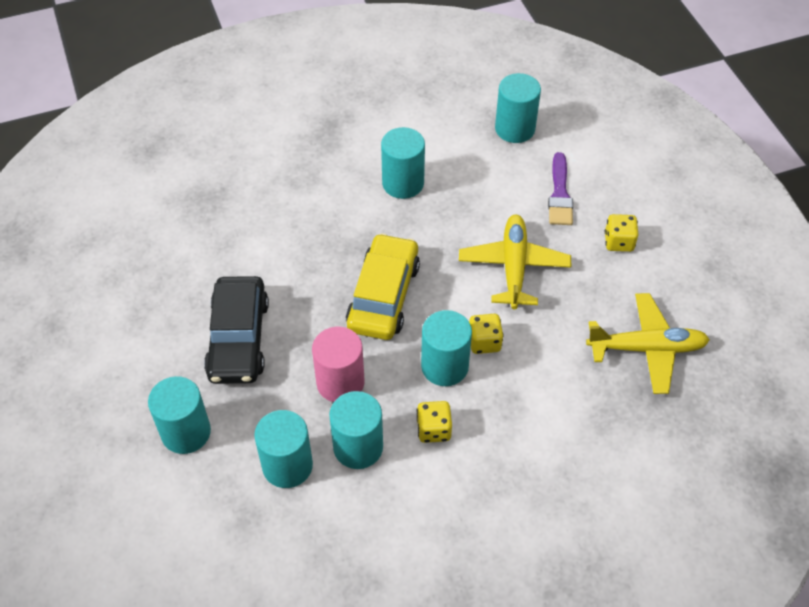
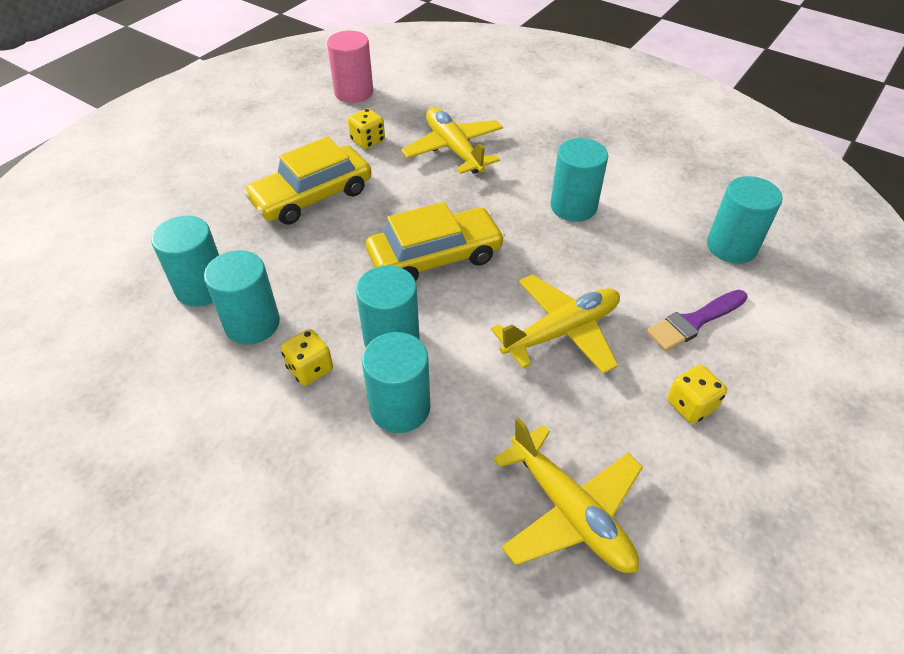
camera: 55 degrees right, 5 degrees down
turquoise cylinder [148,376,211,454] -> turquoise cylinder moved to [362,332,430,433]
black car [204,276,269,384] -> yellow car [244,137,372,225]
pink cylinder [312,327,364,402] -> pink cylinder moved to [327,31,373,103]
yellow dice [469,314,504,354] -> yellow dice moved to [348,108,385,149]
none -> yellow plane [401,108,503,174]

